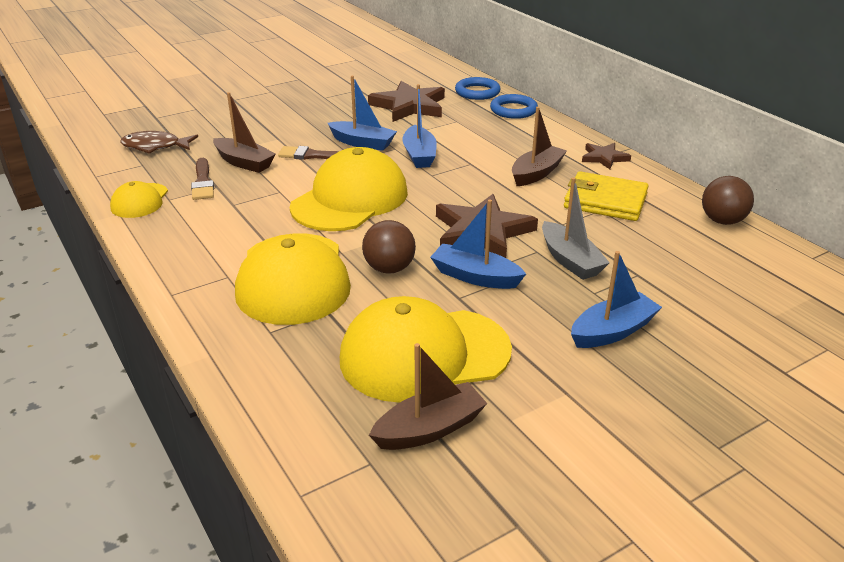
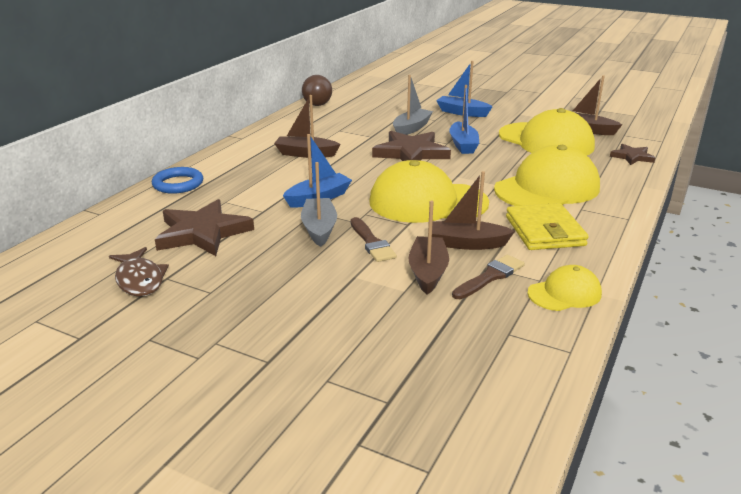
camera: 120 degrees left, 5 degrees down
brown fish [120,131,198,154] -> brown fish moved to [109,247,169,297]
blue boat [328,76,397,151] -> grey boat [301,162,337,247]
brown ball [362,220,416,274] -> none
blue ring [455,77,501,100] -> none
yellow wallet [564,171,649,221] -> yellow wallet moved to [506,203,589,250]
brown star [582,143,631,169] -> brown star moved to [610,144,655,165]
none -> brown boat [432,171,515,250]

